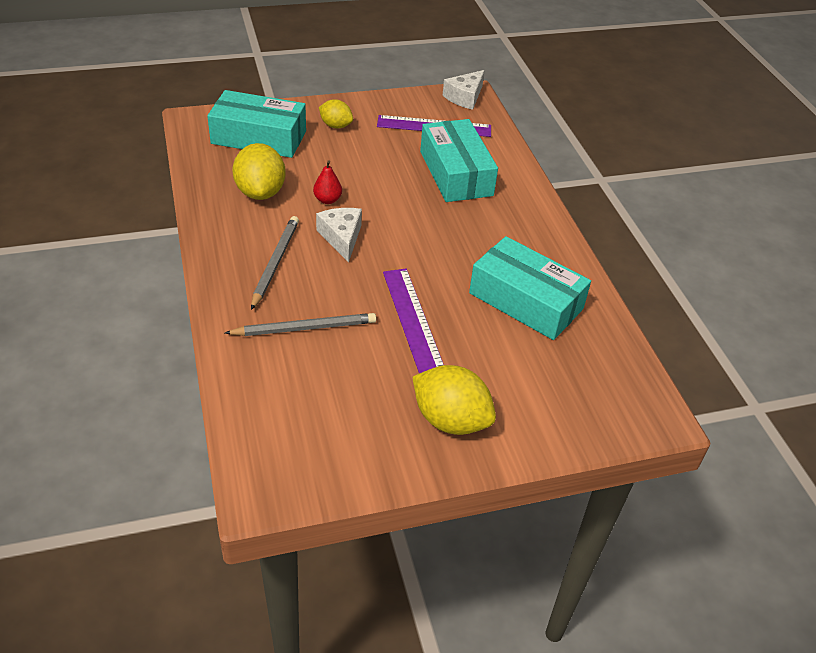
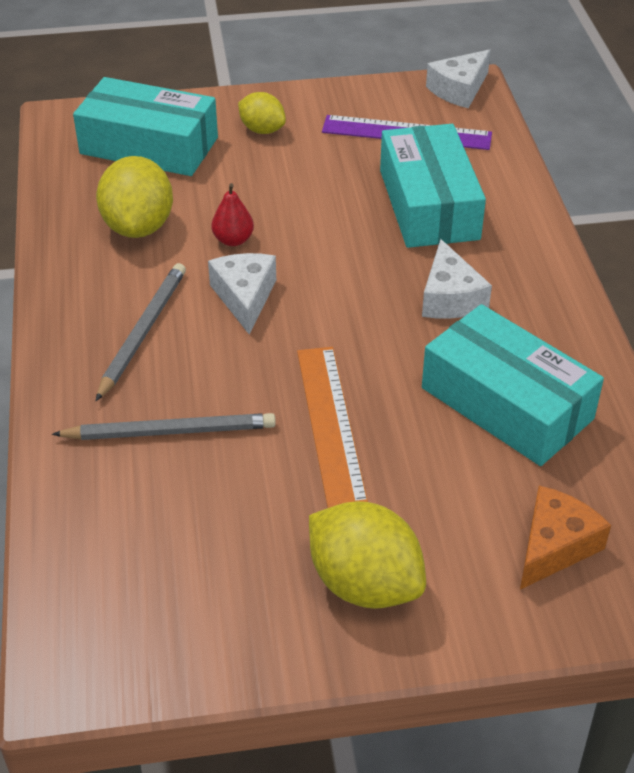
camera: 10 degrees right, 0 degrees up
purple ruler [383,269,444,373] -> orange ruler [297,347,368,508]
none -> white cheese [422,239,492,319]
none -> orange cheese [520,486,611,590]

